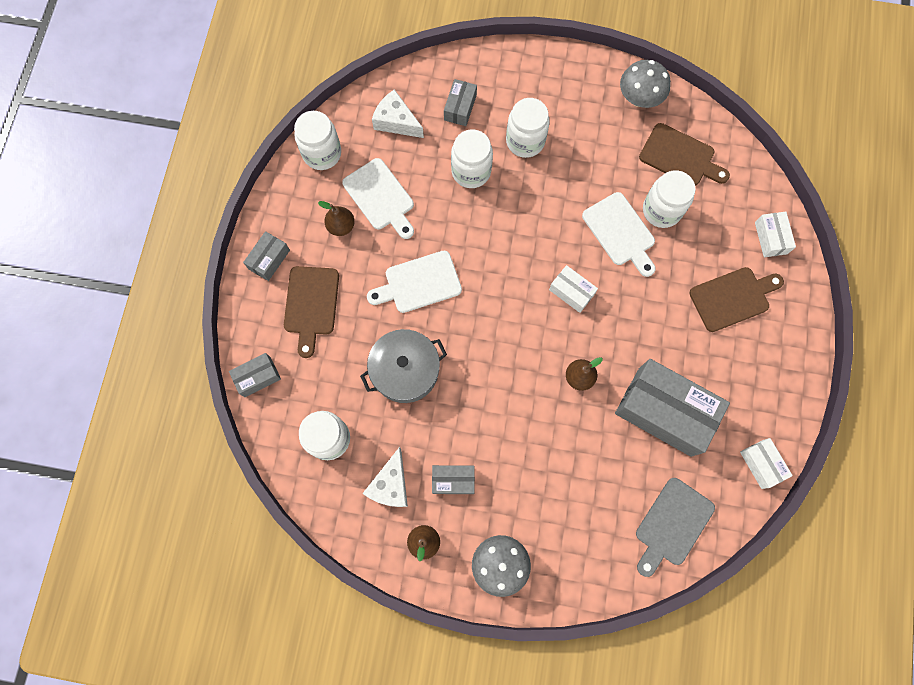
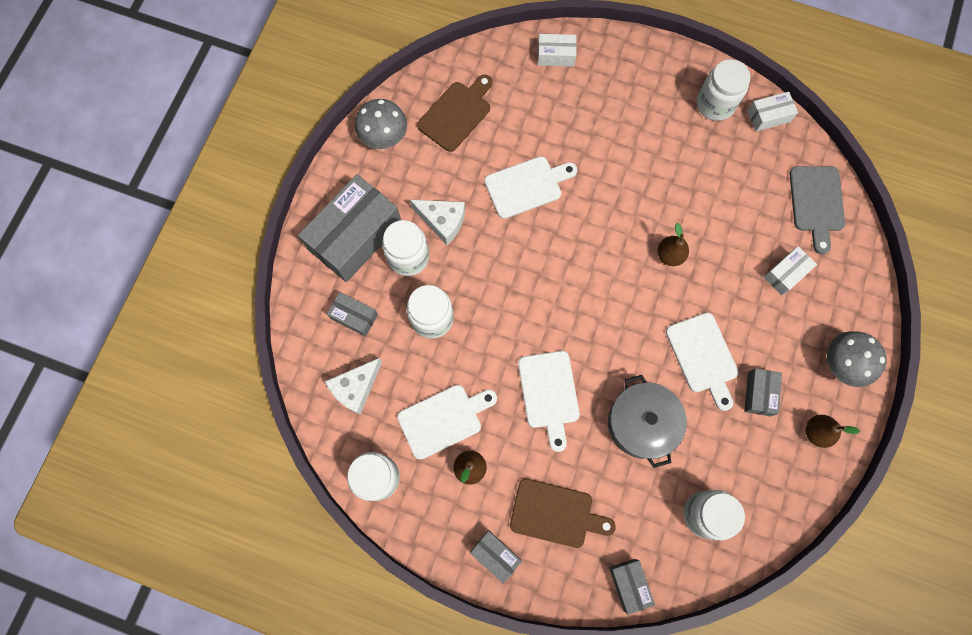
camera: 80 degrees left, 0 degrees up
white cheese [362,447,408,507] -> white cheese moved to [410,200,465,245]
white box [549,265,598,313] -> white box moved to [764,246,817,295]
grey box [615,359,730,457] -> grey box moved to [298,174,401,282]
grey cutting board [636,478,715,577] -> grey cutting board turned 45 degrees clockwise [789,166,845,255]
white jar [643,170,696,228] -> white jar moved to [697,59,750,121]
brown cutting board [689,267,784,332] -> none
none -> white cutting board [666,313,739,411]

